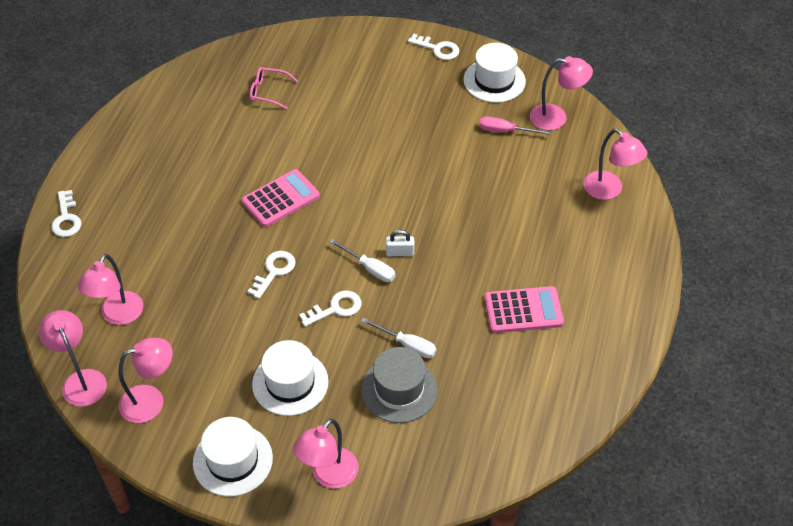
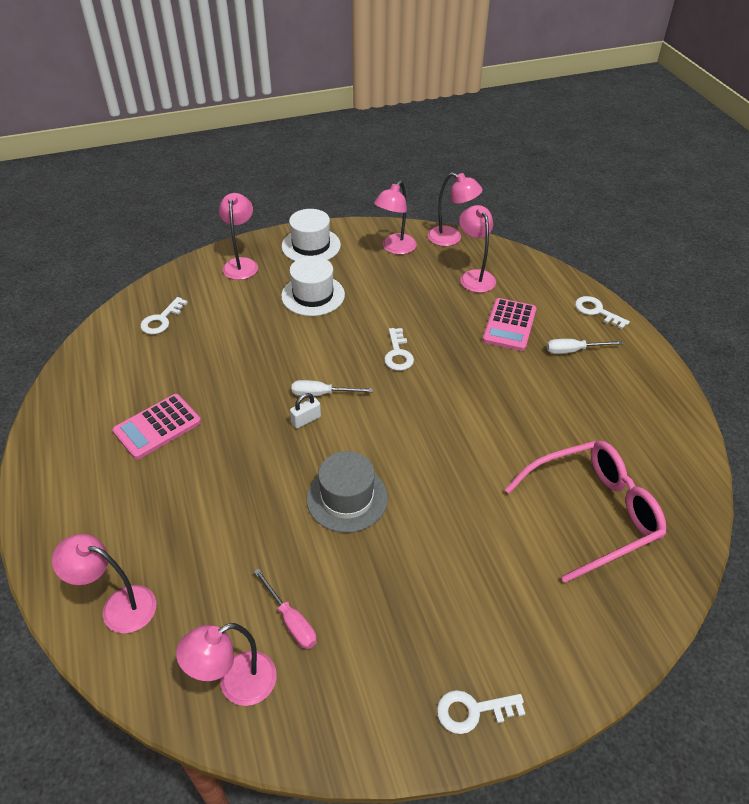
camera: 145 degrees right, 5 degrees down
pink calculator [242,169,320,227] -> pink calculator moved to [482,298,537,351]
pink glasses [249,67,298,109] -> pink glasses [505,441,666,583], size x2.13
white key [299,290,361,327] -> white key moved to [140,297,188,335]
white screwdriver [361,318,436,358] -> white screwdriver moved to [547,339,623,354]
grey hat [361,347,438,423] -> grey hat moved to [307,451,388,533]
white hat [463,43,526,103] -> none
pink screwdriver [479,116,551,135] -> pink screwdriver turned 75 degrees clockwise [254,569,317,649]

